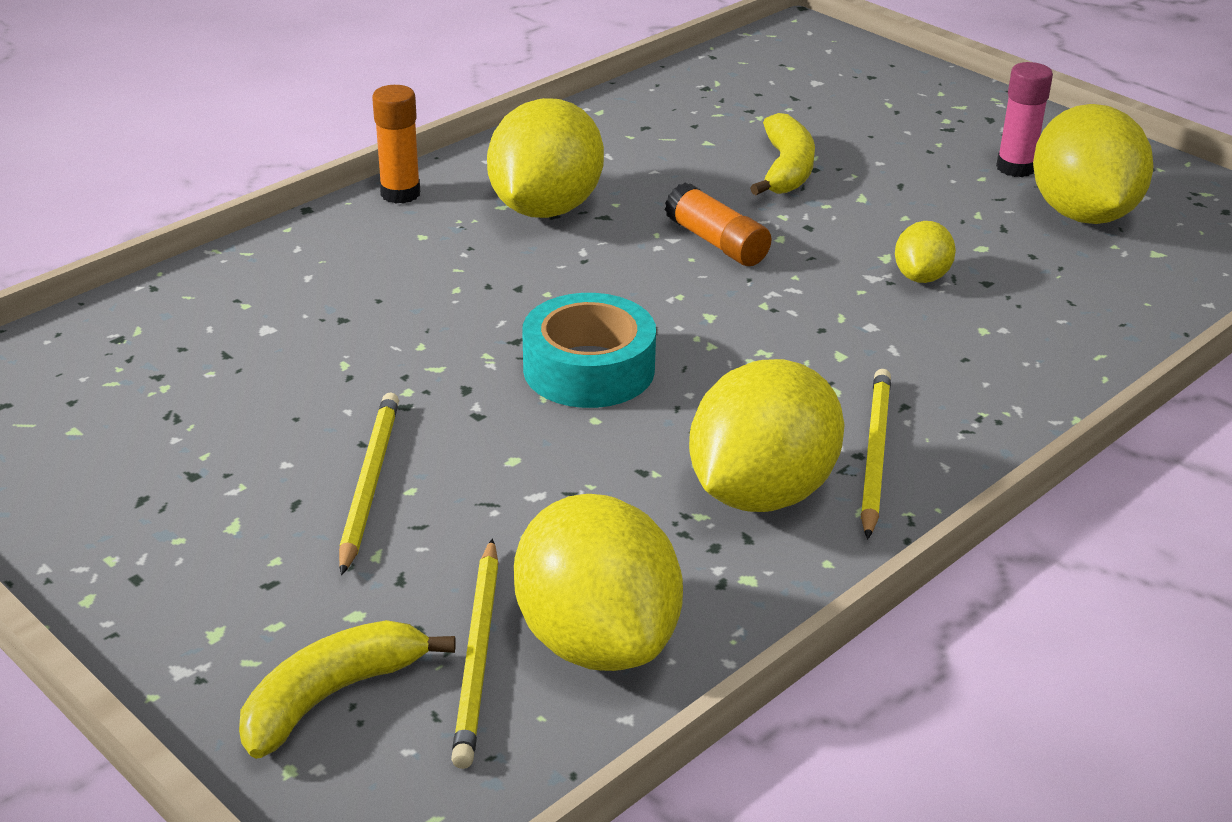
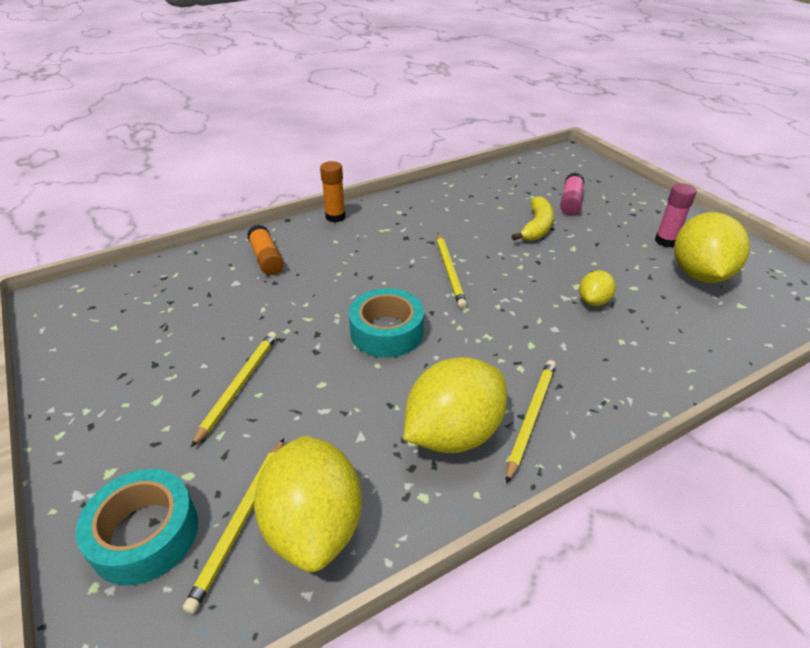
camera: 15 degrees right, 5 degrees up
yellow banana [239,620,456,759] -> turquoise tape [76,469,198,586]
yellow lemon [487,98,604,218] -> none
orange glue stick [665,183,771,266] -> orange glue stick moved to [247,225,284,275]
none -> yellow pencil [437,233,467,308]
none -> pink glue stick [560,173,585,215]

